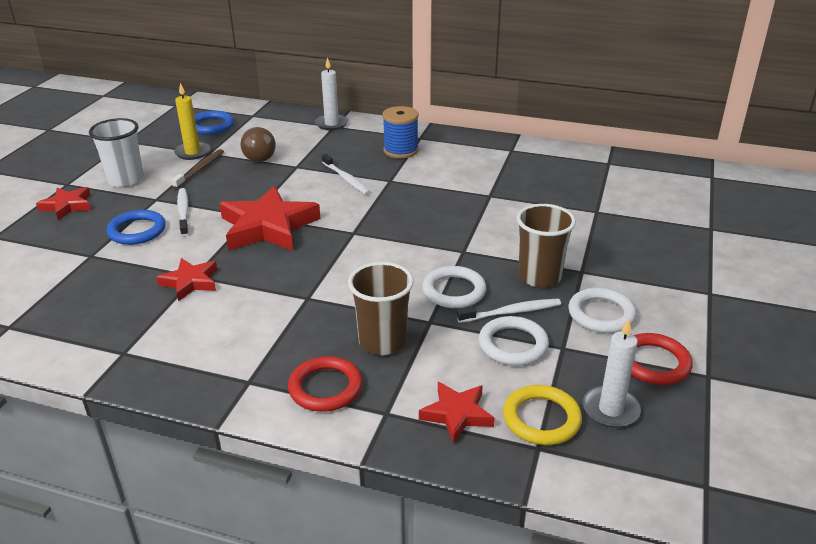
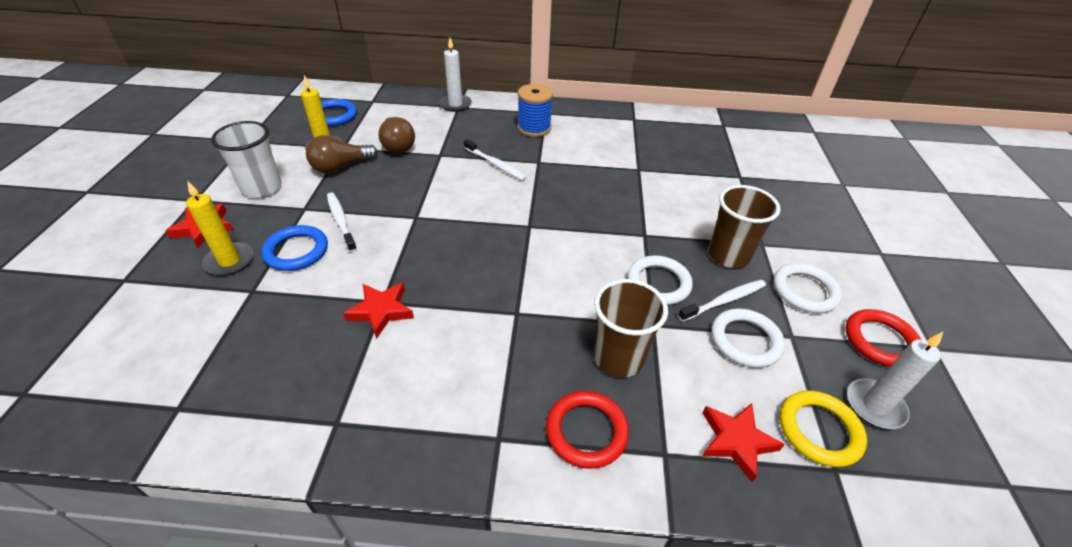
camera: 15 degrees left, 10 degrees up
brown toothbrush [171,149,224,189] -> brown light bulb [306,135,378,173]
red star [219,186,321,251] -> none
none -> yellow candle [186,182,254,276]

